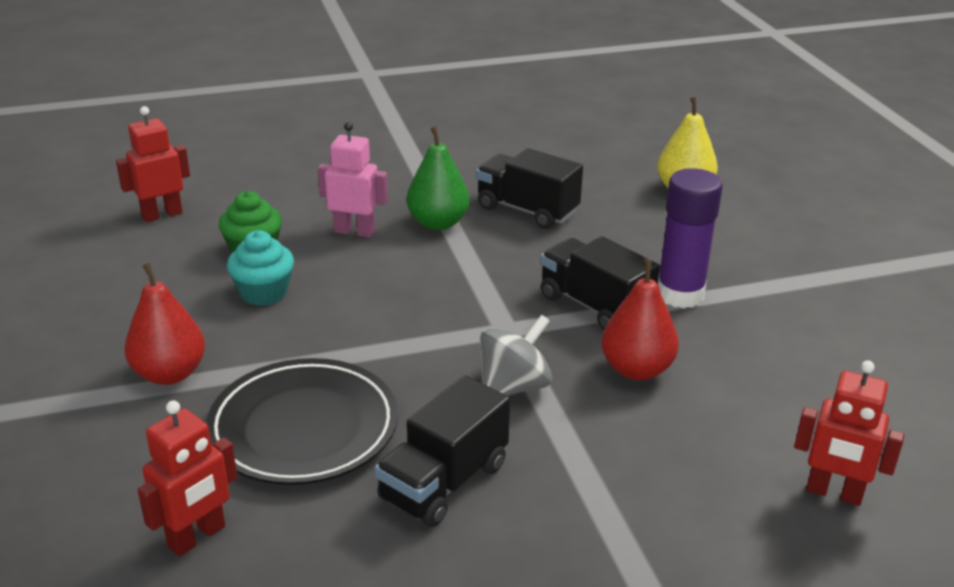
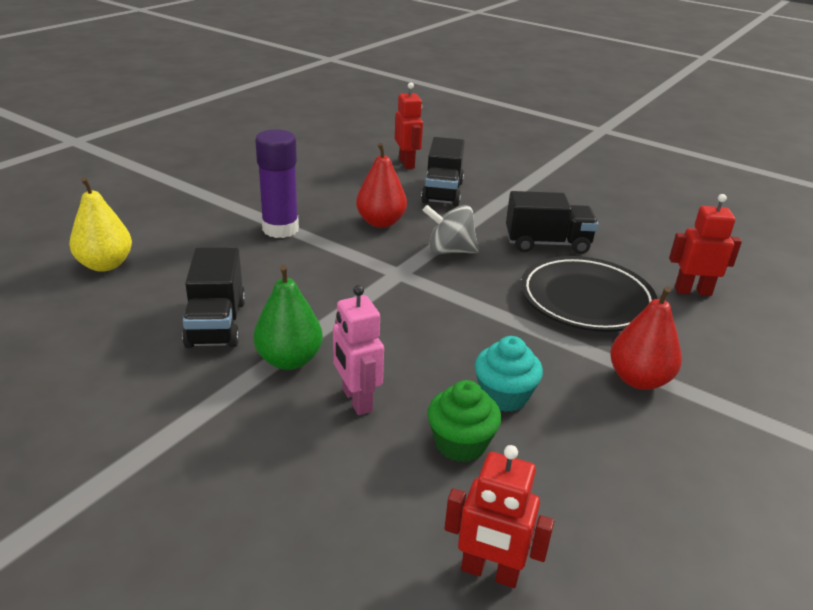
camera: 130 degrees left, 0 degrees up
black truck [540,236,660,330] -> black truck moved to [421,137,465,207]

